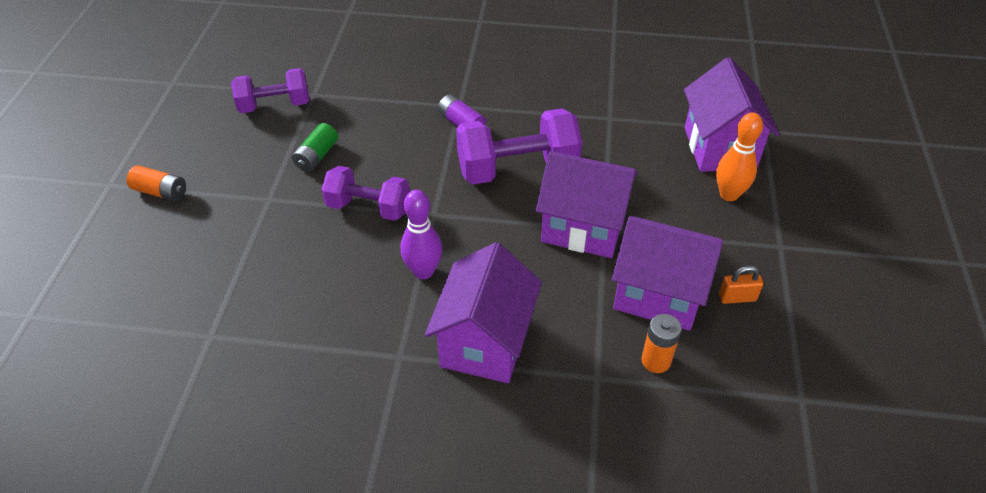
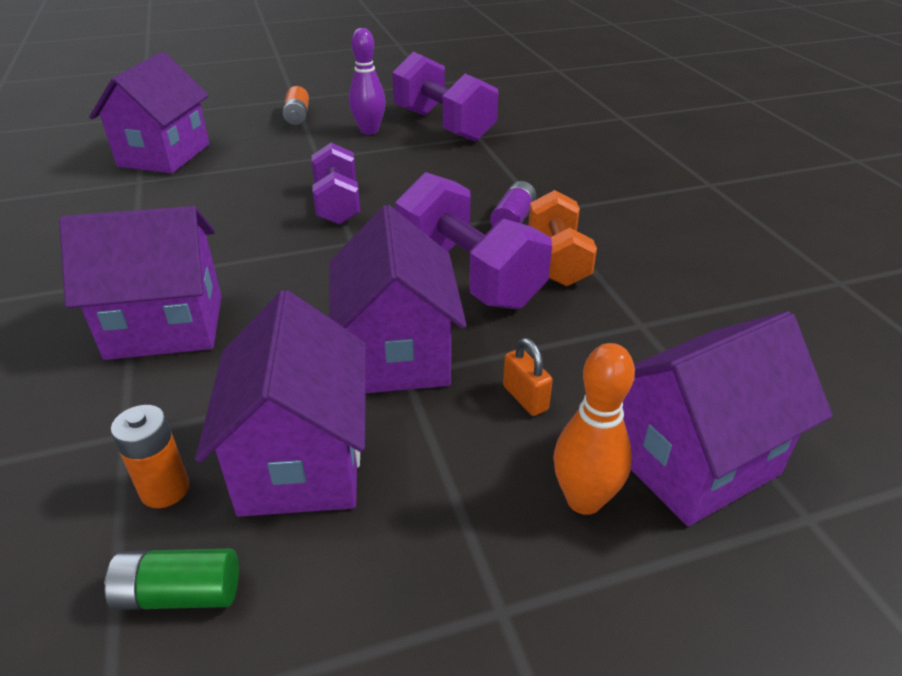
camera: 65 degrees right, 10 degrees down
purple dumbbell [231,68,309,113] -> purple dumbbell [392,52,498,142], size x1.52
green battery [292,123,338,172] -> green battery moved to [104,549,239,610]
purple bowling pin [400,190,443,279] -> purple bowling pin moved to [349,28,386,135]
orange padlock [719,266,763,304] -> orange padlock moved to [503,338,553,416]
none -> purple house [89,52,210,174]
none -> orange dumbbell [528,190,597,286]

